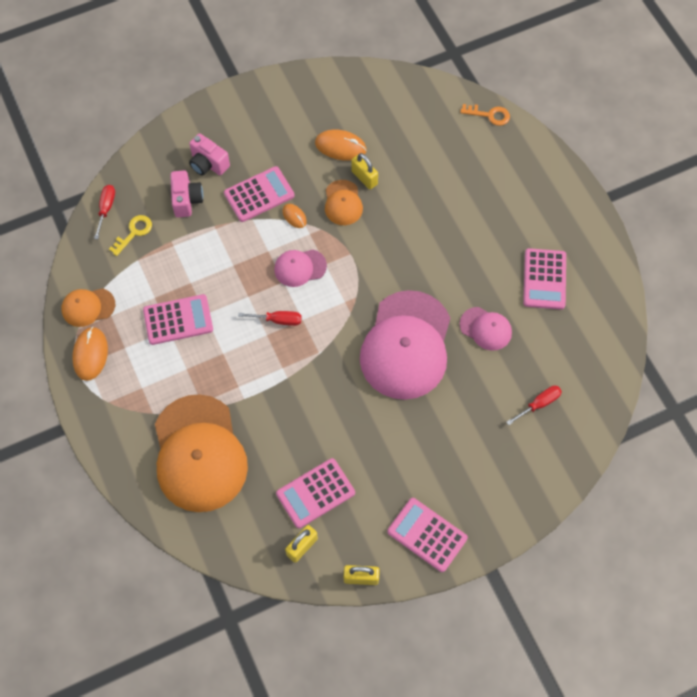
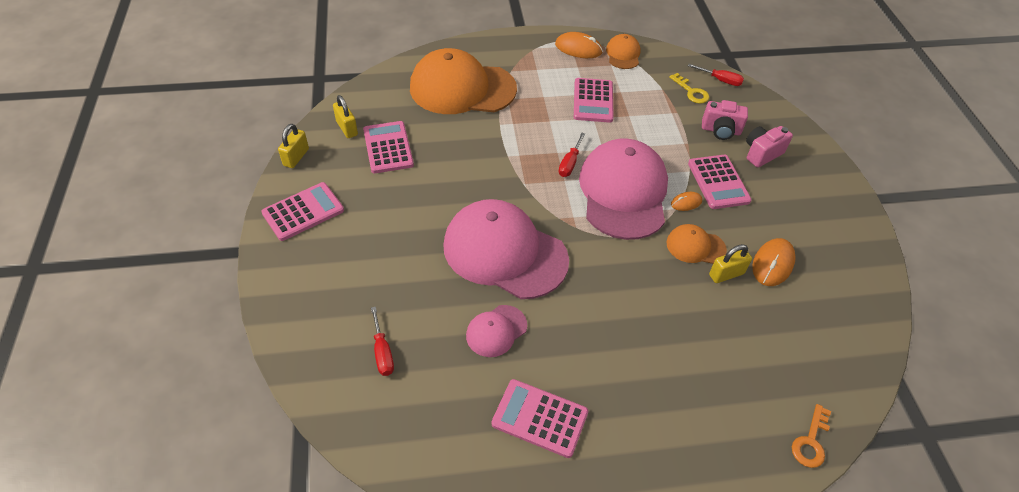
camera: 105 degrees right, 15 degrees down
pink cap [274,250,327,287] -> pink cap [579,138,668,240], size x2.16

